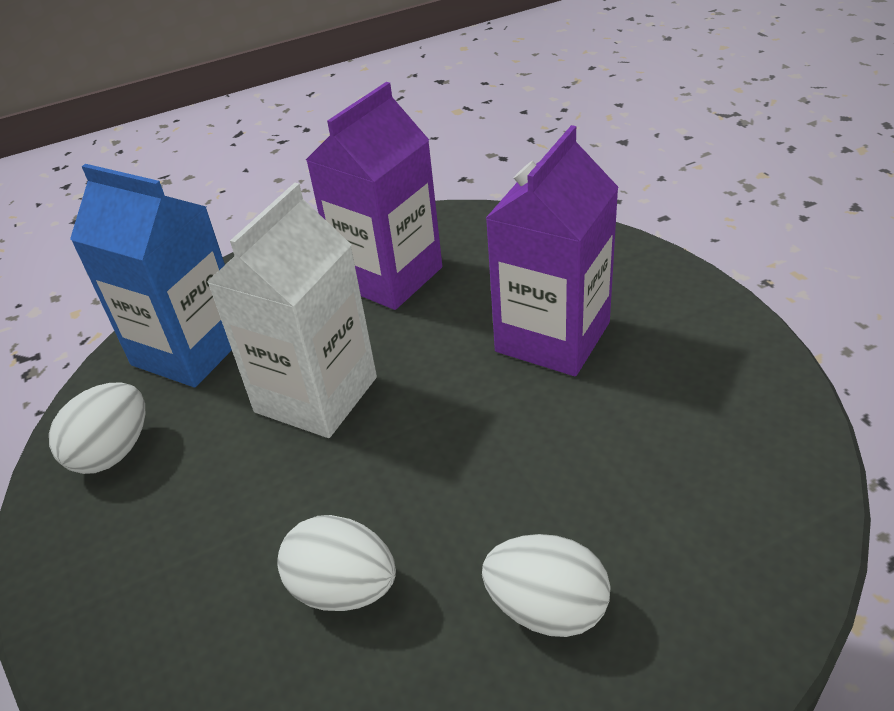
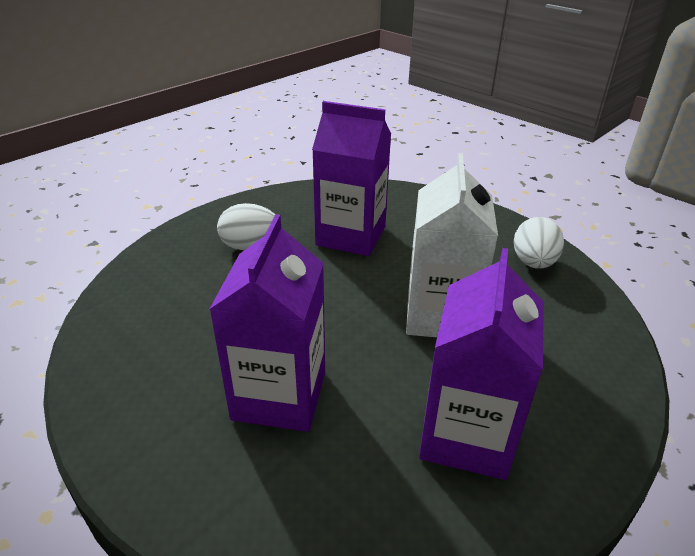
camera: 155 degrees right, 5 degrees down
blue carton [70,164,232,387] -> none
white egg [277,515,396,611] -> purple carton [312,101,391,256]

